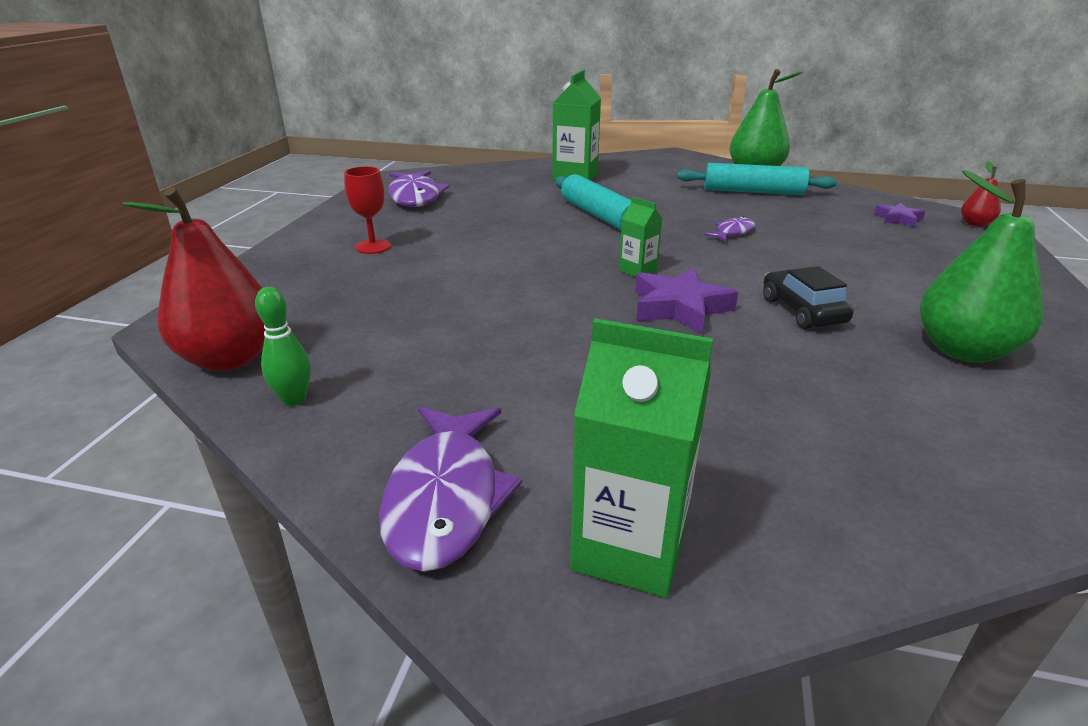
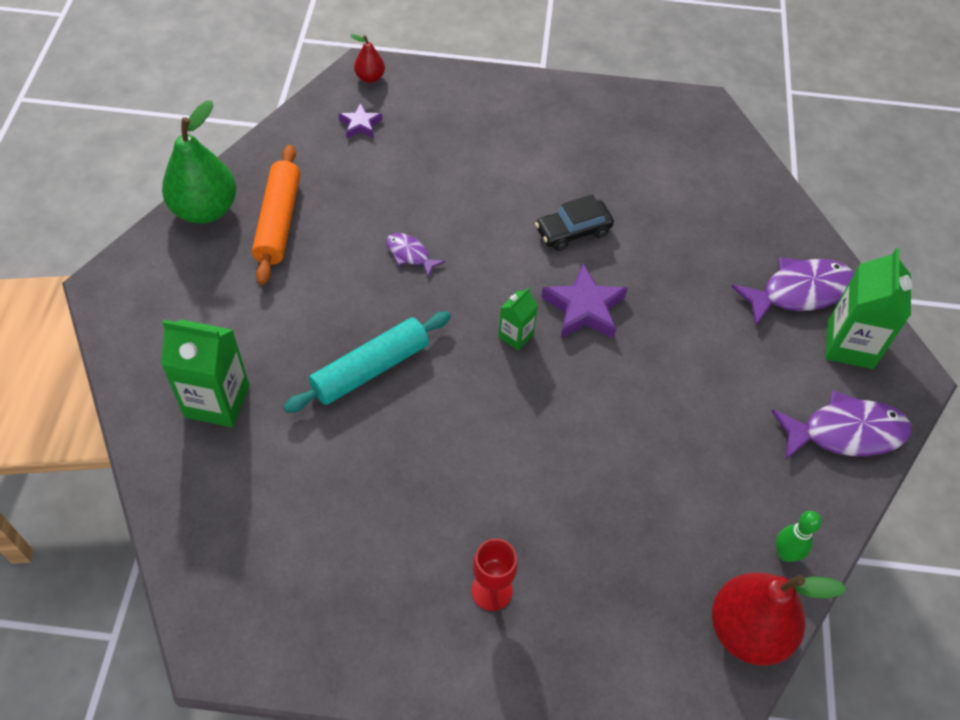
camera: 100 degrees left, 25 degrees up
purple fish [388,170,449,207] -> purple fish moved to [731,257,854,327]
turquoise rolling pin [677,163,837,195] -> orange rolling pin [252,145,300,285]
green pear [920,170,1043,363] -> none

